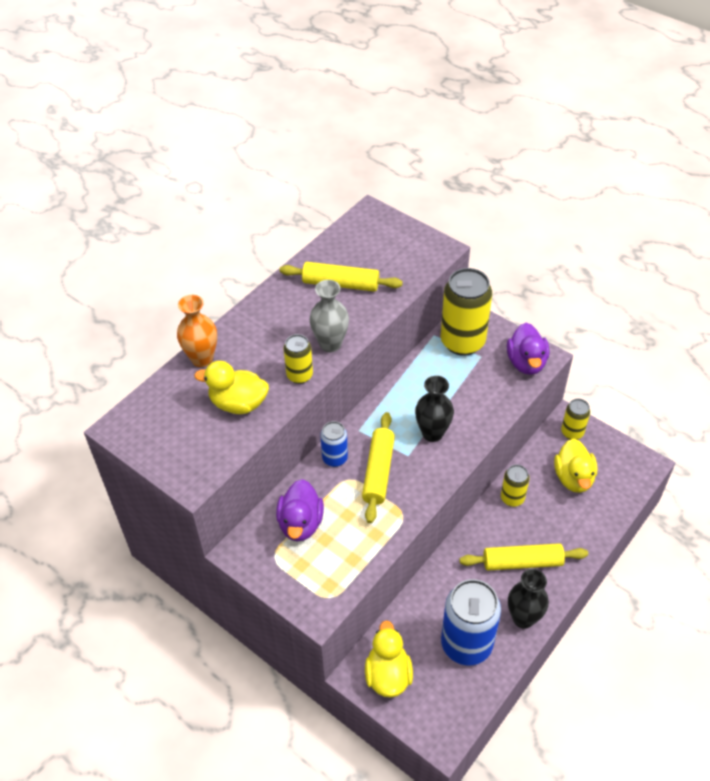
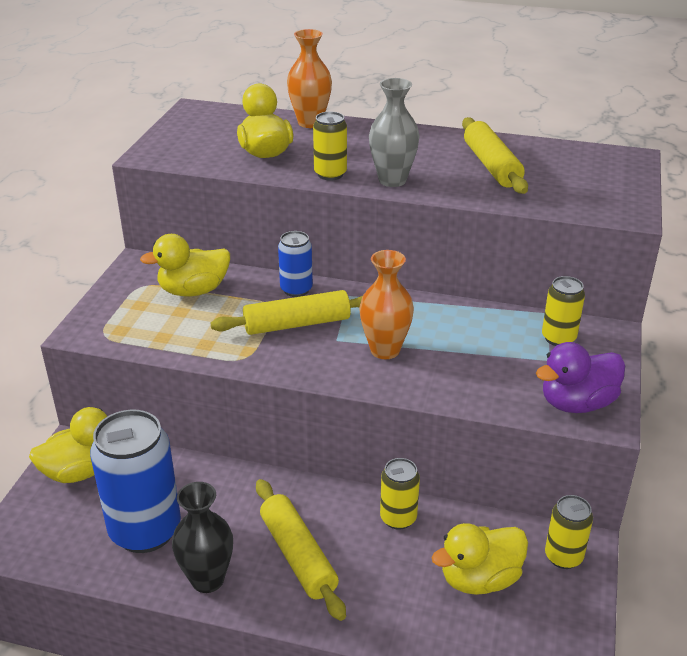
camera: 65 degrees right, 15 degrees down
purple duck [276,479,324,541] -> yellow duck [140,234,230,296]
black vase [415,376,454,442] -> orange vase [359,250,414,359]
yellow can [441,268,492,356] -> yellow can [542,276,585,346], size x0.52

